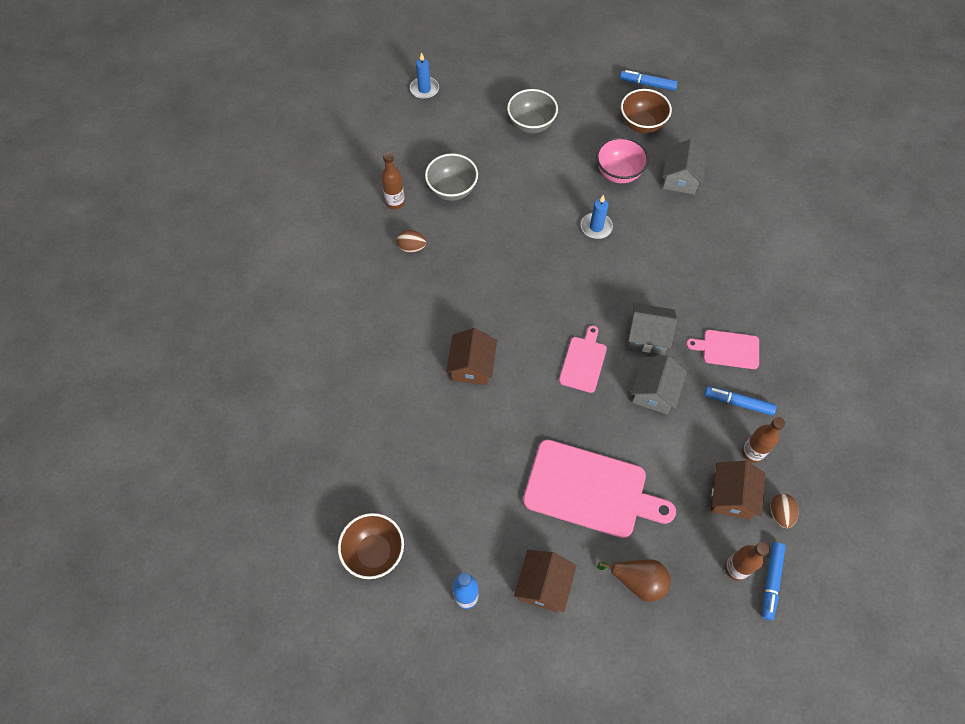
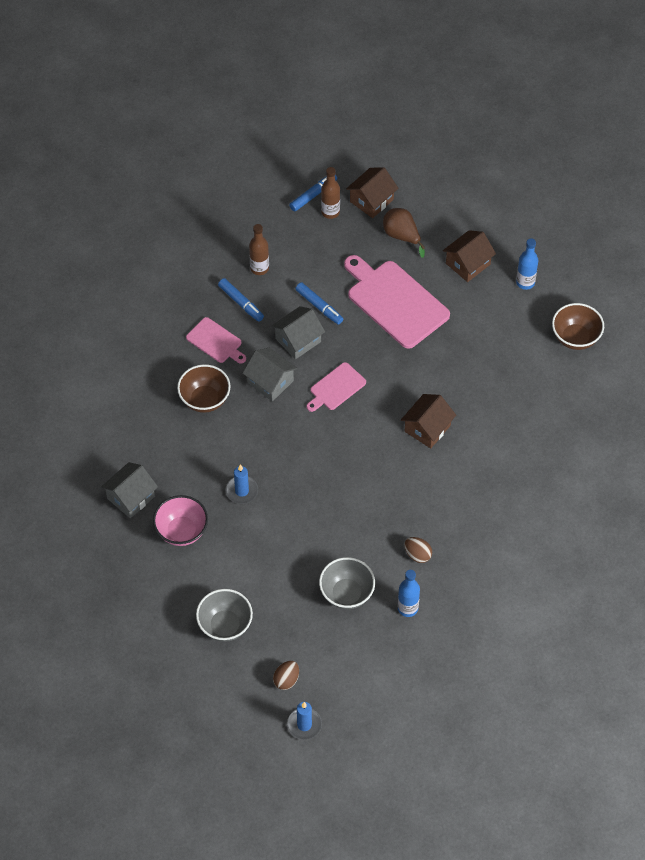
camera: 150 degrees left, 5 degrees down
brown bottle [381,152,405,209] -> blue bottle [398,570,420,617]
blue marker [620,70,678,91] -> blue marker moved to [295,282,343,325]
brown bowl [621,89,672,133] -> brown bowl moved to [177,364,231,413]
brown house [711,461,765,520] -> brown house moved to [346,167,398,218]
brown egg [770,494,799,529] -> brown egg moved to [273,661,299,690]

